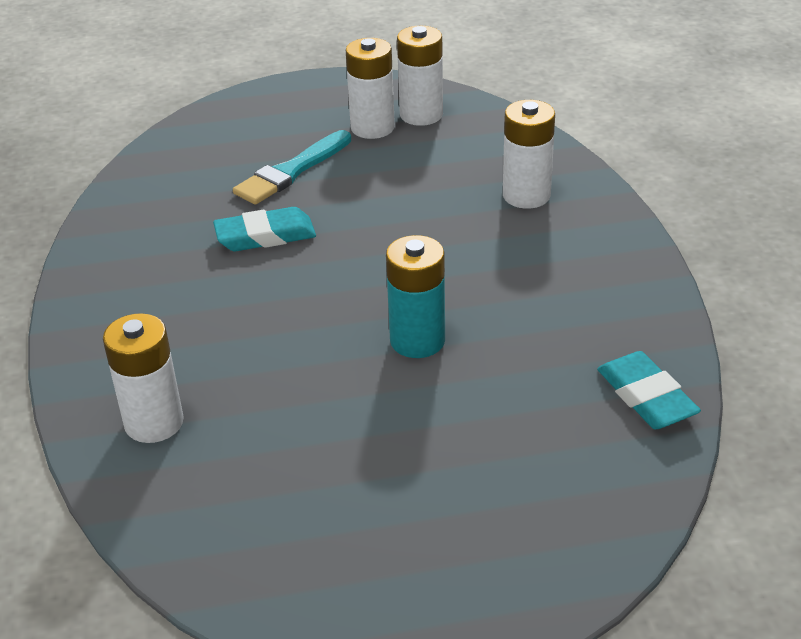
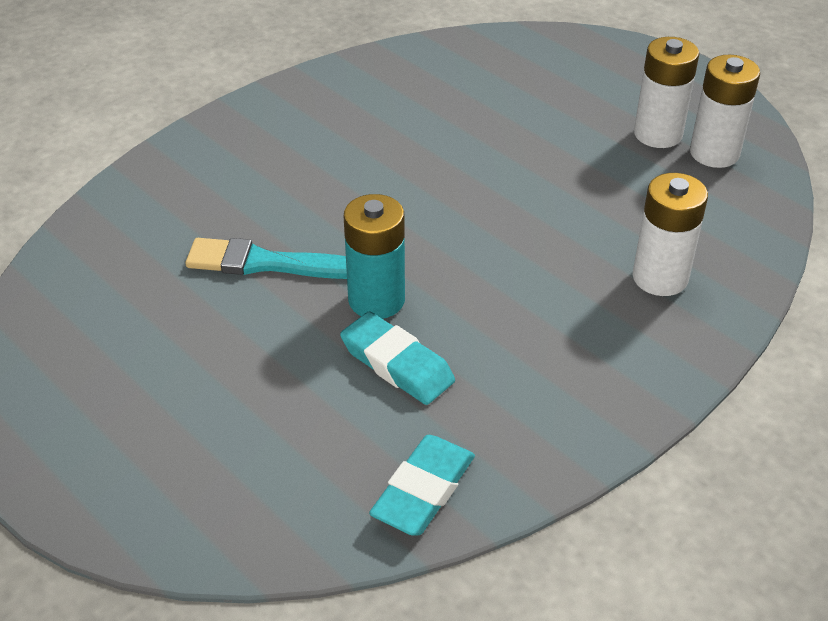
camera: 55 degrees right, 5 degrees up
white battery [103,313,184,443] -> none
turquoise eraser [213,207,316,251] -> turquoise eraser moved to [340,311,455,405]
turquoise brush [233,130,351,205] -> turquoise brush moved to [185,238,347,279]

